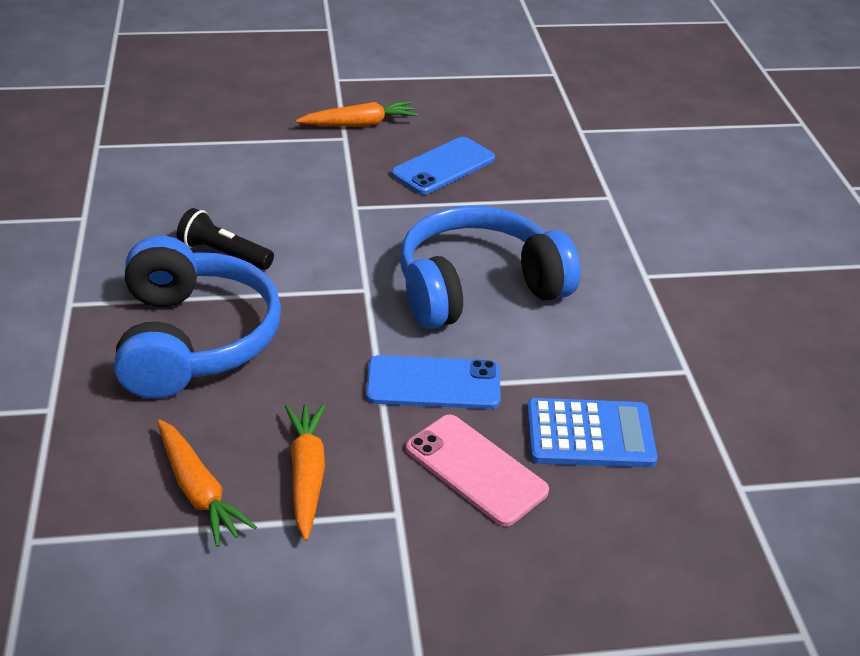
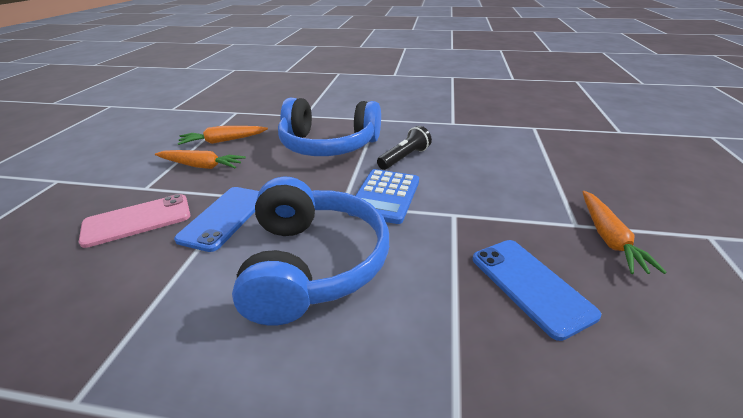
camera: 110 degrees right, 5 degrees down
blue calculator [527,398,658,468] -> blue calculator moved to [348,169,419,224]

